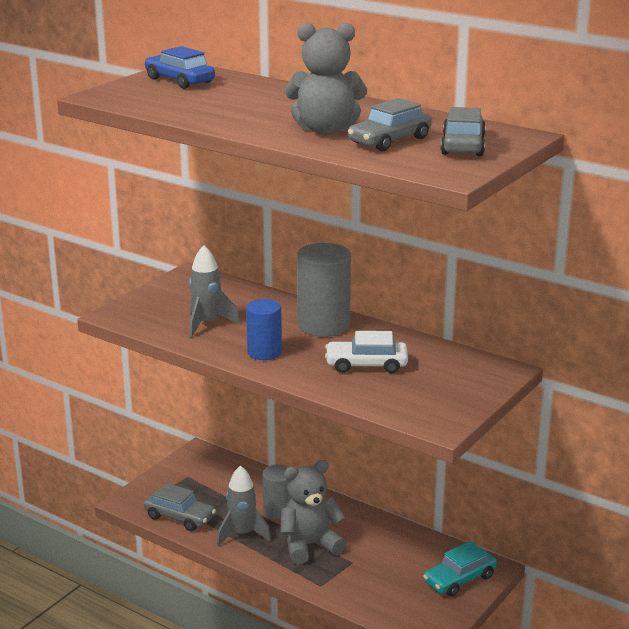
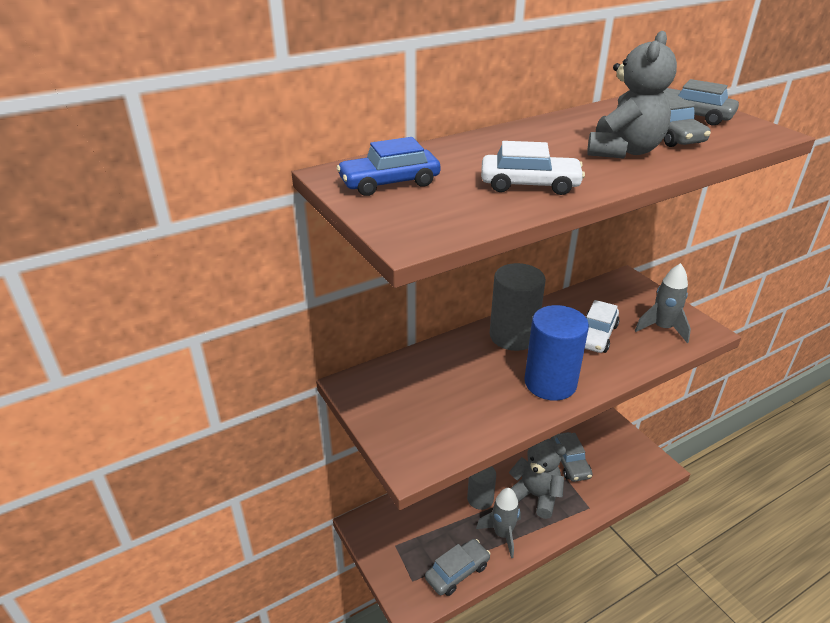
camera: 65 degrees left, 10 degrees up
grey rocket [189,245,240,338] -> grey rocket moved to [635,263,691,343]
blue cylinder [246,299,282,360] -> blue cylinder [524,305,589,401], size x1.59
grey teddy bear [280,460,346,564] -> grey teddy bear turned 120 degrees clockwise [509,439,566,519]
turquoise car [423,541,497,597] -> none
none -> white car [481,141,585,195]
none -> grey car [551,432,593,482]

